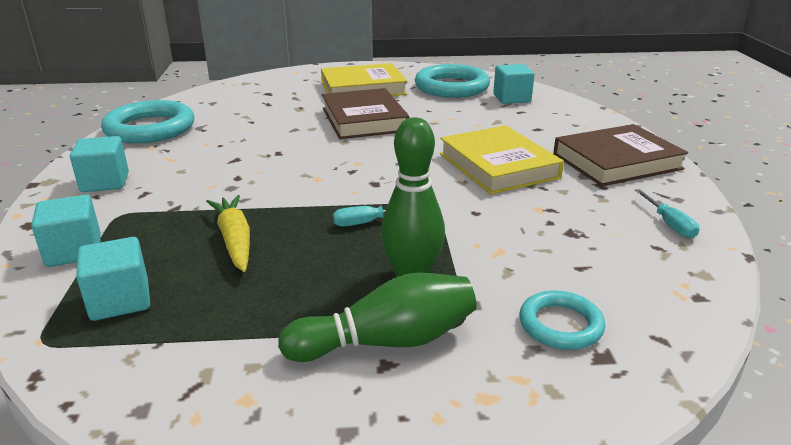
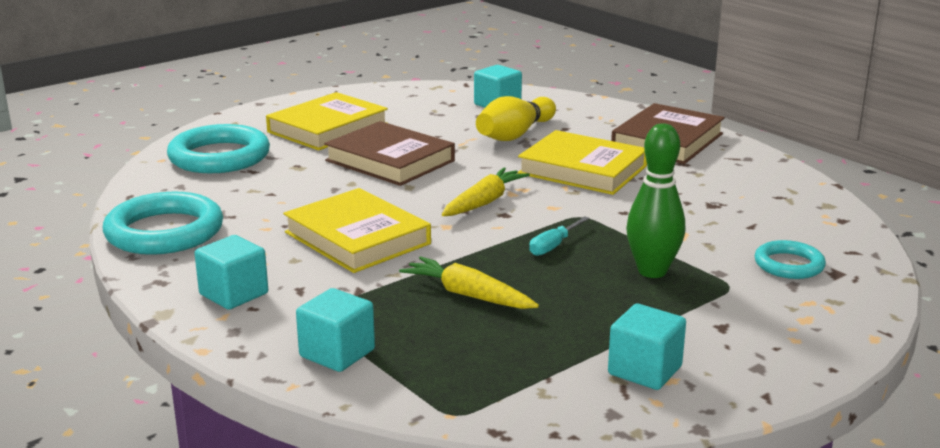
camera: 35 degrees left, 5 degrees down
turquoise cube [76,237,150,321] -> turquoise cube moved to [608,304,686,390]
green bowling pin [278,273,477,362] -> none
turquoise ring [415,64,490,98] -> turquoise ring moved to [167,124,270,173]
turquoise screwdriver [635,189,699,238] -> none
none -> yellow book [283,188,431,273]
none -> yellow carrot [442,167,530,216]
none -> yellow bowling pin [476,96,556,141]

